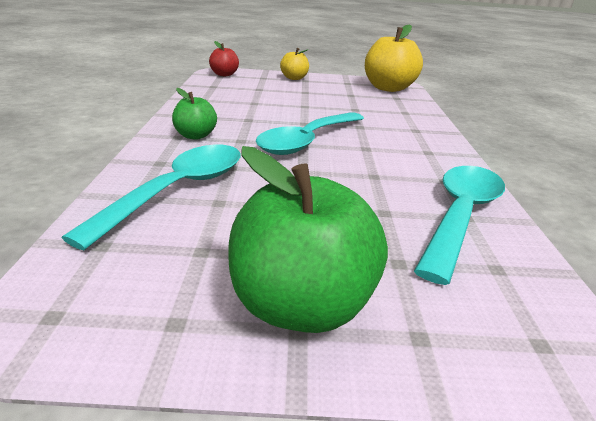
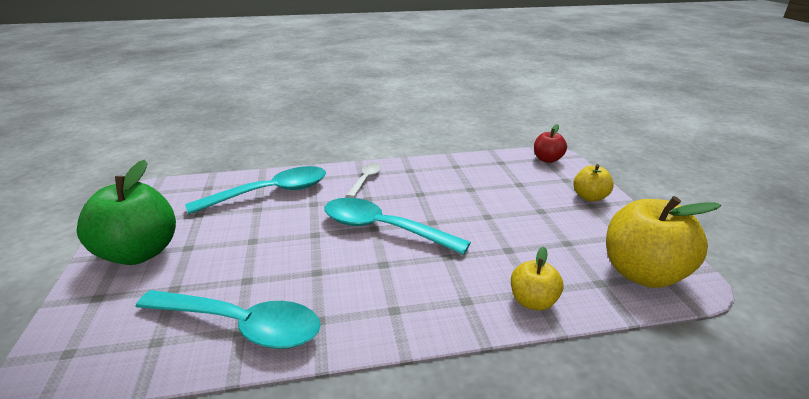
camera: 80 degrees right, 0 degrees up
turquoise spoon [62,145,240,250] -> turquoise spoon turned 45 degrees counterclockwise [185,166,326,214]
green apple [172,88,217,140] -> white spoon [346,163,382,198]
none -> yellow apple [511,247,563,311]

